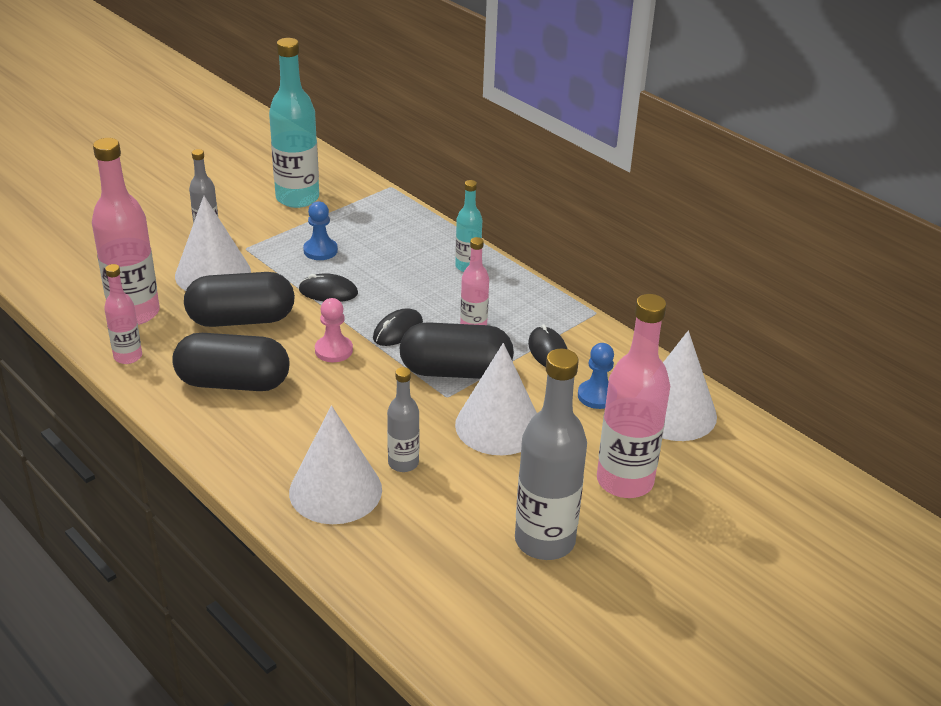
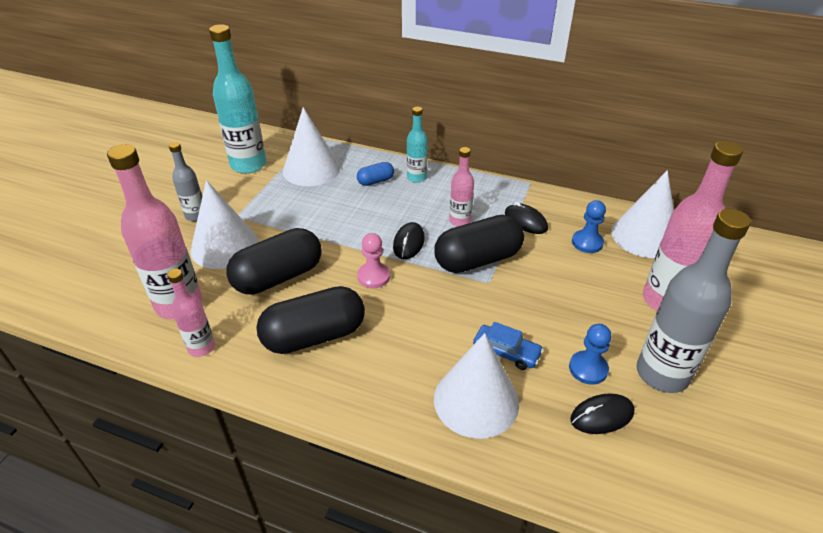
camera: 25 degrees left, 5 degrees up
black mouse [299,273,358,302] -> black mouse moved to [570,394,635,434]
blue pawn [303,201,338,260] -> blue pawn moved to [569,324,612,385]
grey bottle [387,367,419,472] -> blue car [473,322,544,370]
white cone [455,343,537,455] -> white cone moved to [283,107,340,186]
none -> blue capsule [357,162,394,186]

